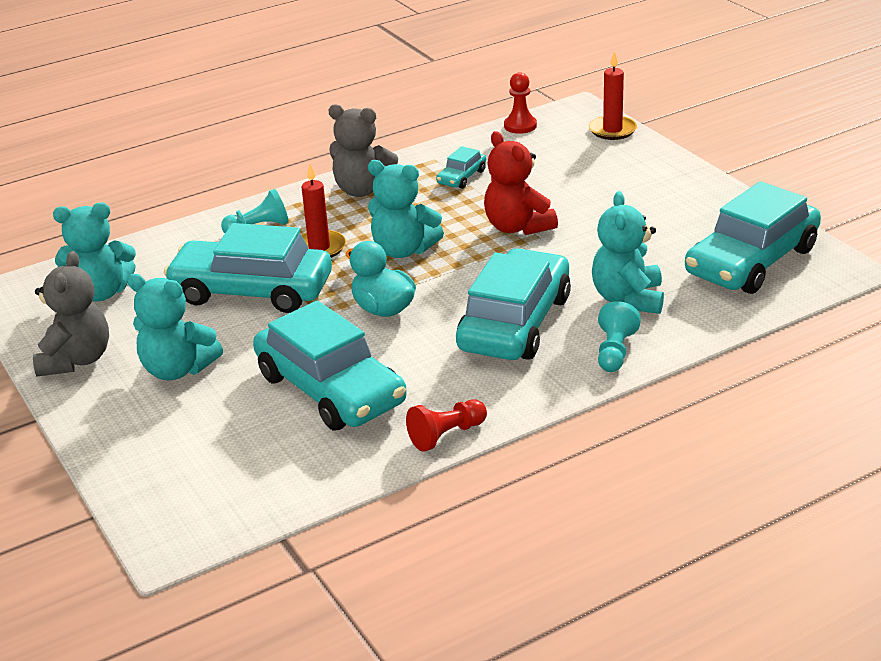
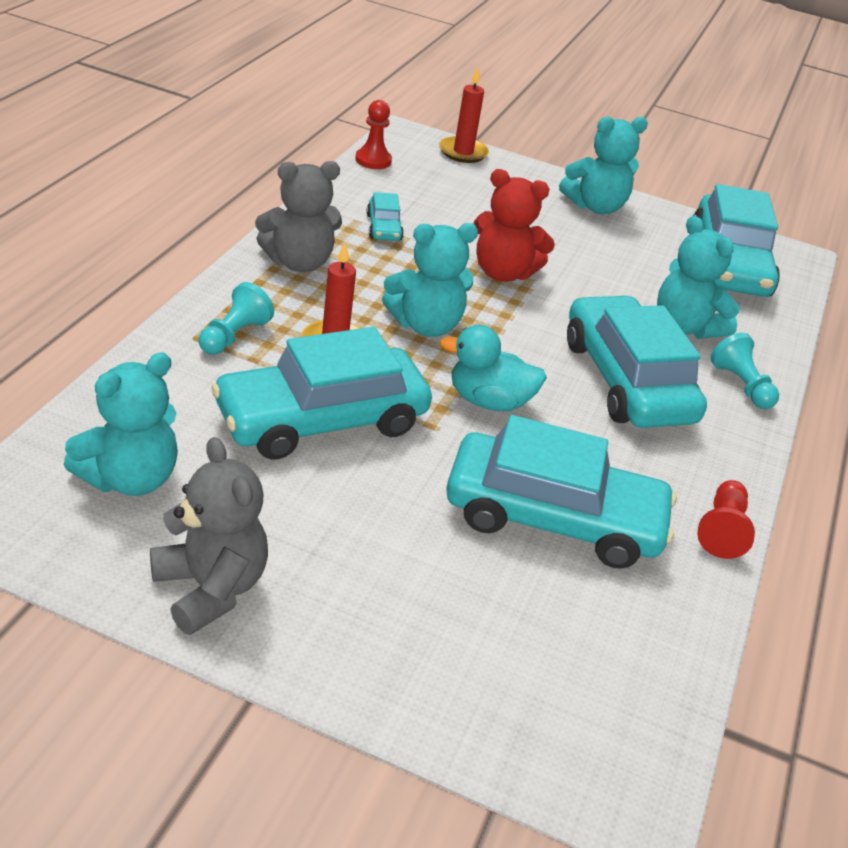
camera: 45 degrees left, 5 degrees up
turquoise teddy bear [127,274,223,380] -> turquoise teddy bear moved to [559,117,648,214]

